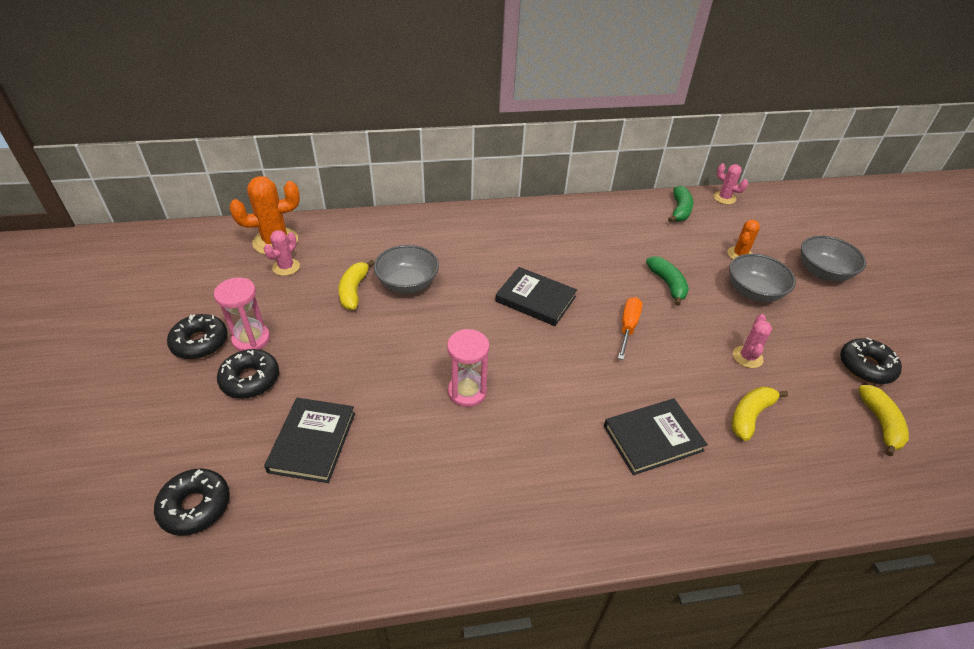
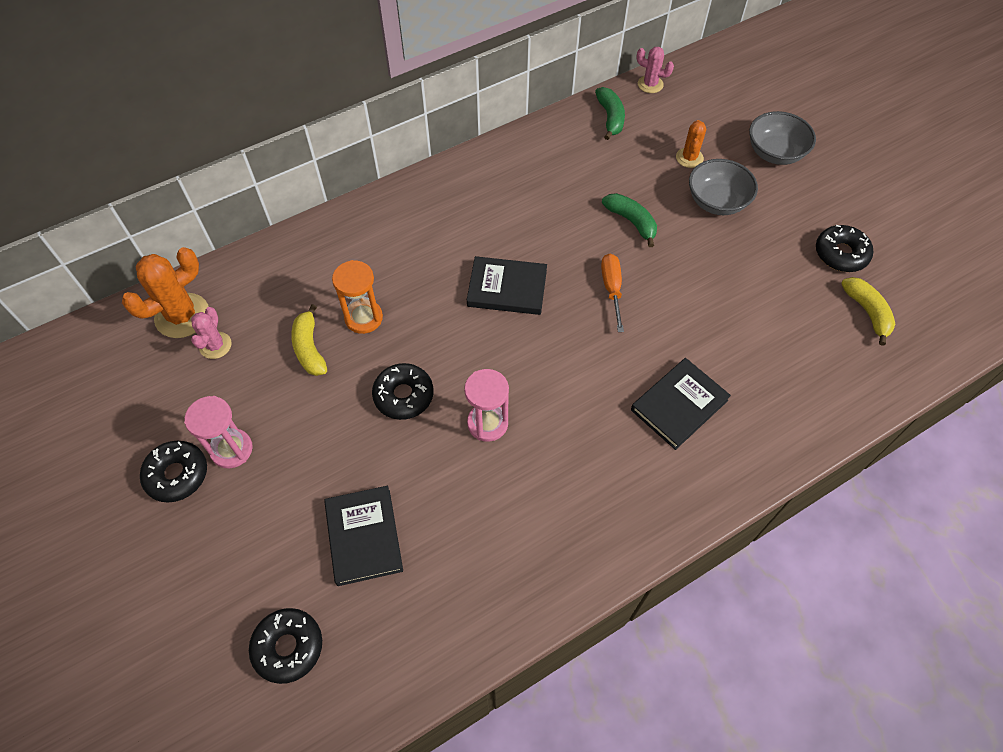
camera: 20 degrees left, 15 degrees up
black donut [217,349,279,399] -> black donut moved to [372,363,433,420]
grey bowl [374,245,439,294] -> orange hourglass [332,260,383,334]
yellow banana [732,386,788,441] -> none
pink cactus [733,314,772,368] -> none

